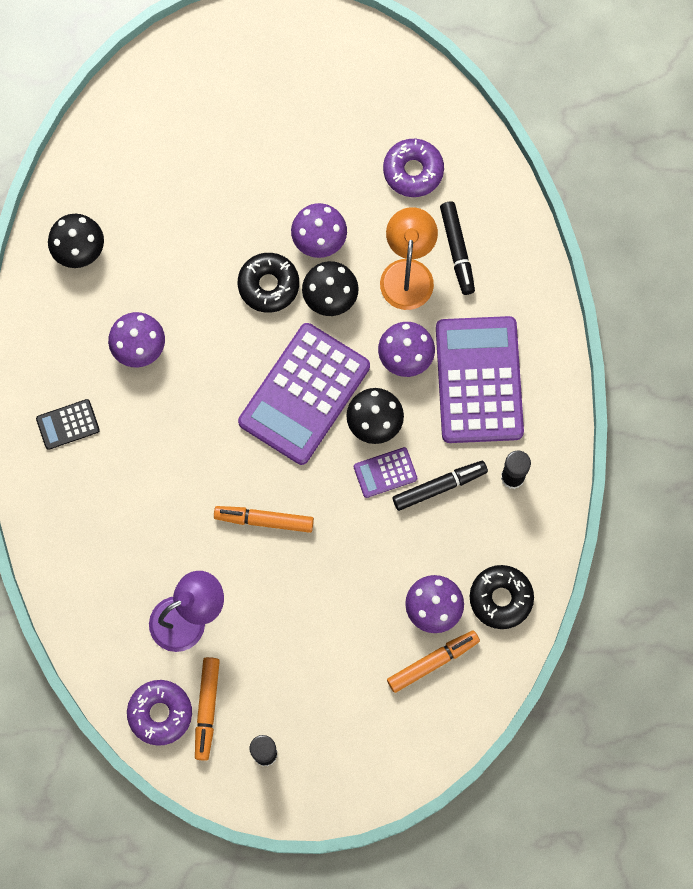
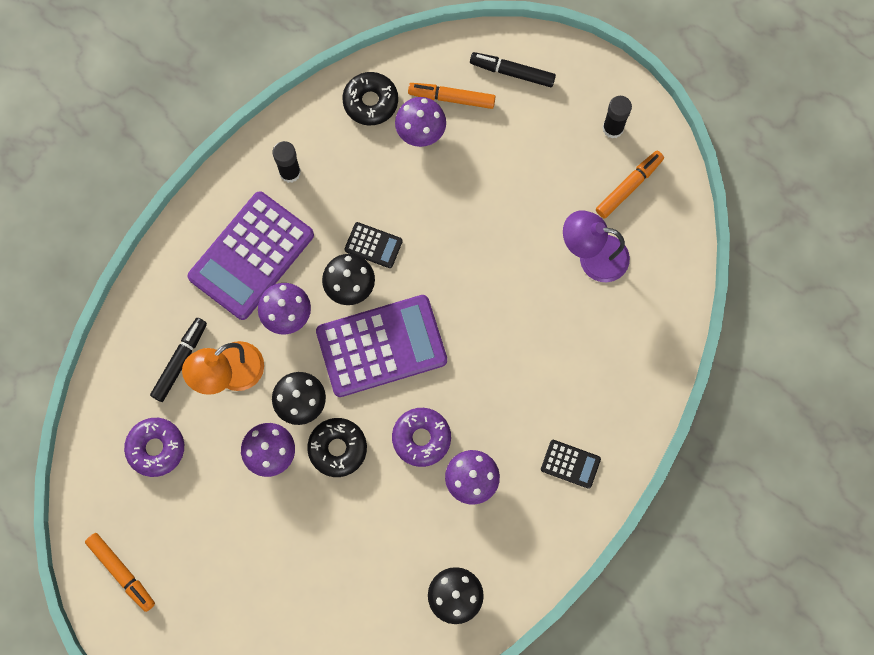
camera: 140 degrees left, 0 degrees up
purple donut [127,680,192,746] -> purple donut moved to [392,408,451,467]
orange marker [214,506,314,533] -> orange marker moved to [85,533,155,612]
purple calculator [354,447,417,498] -> black calculator [345,222,403,268]
black marker [392,461,488,511] -> black marker moved to [470,52,556,87]

